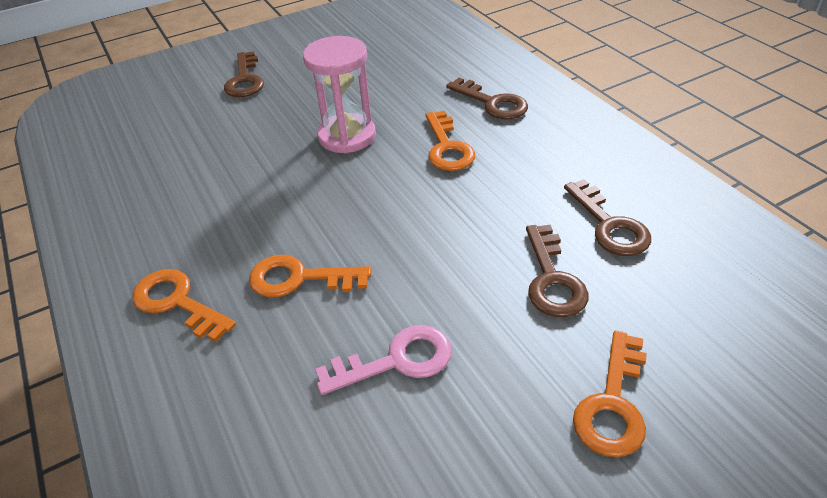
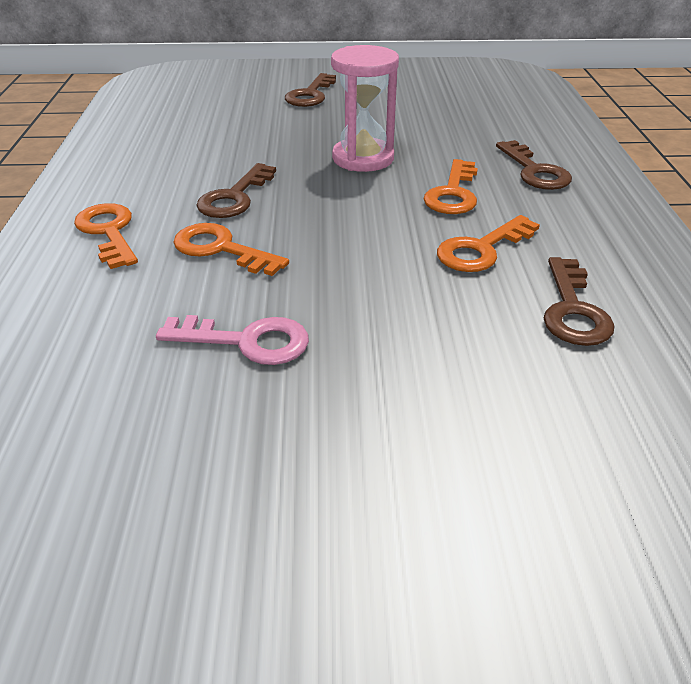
camera: 25 degrees right, 5 degrees down
brown key [526,225,589,317] -> brown key moved to [196,163,276,218]
orange key [573,330,647,457] -> orange key moved to [437,215,540,272]

